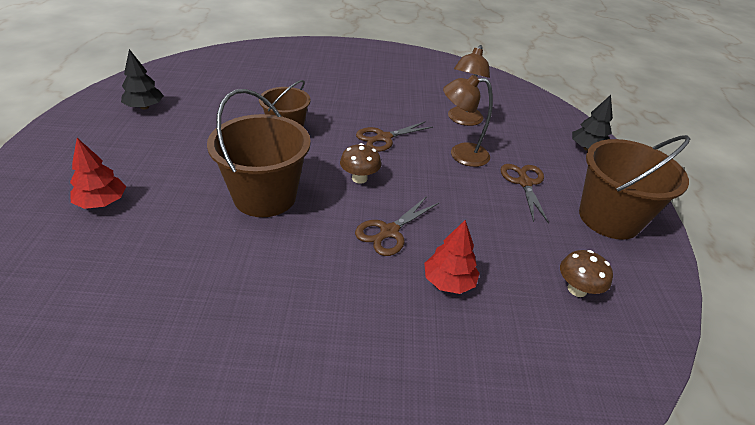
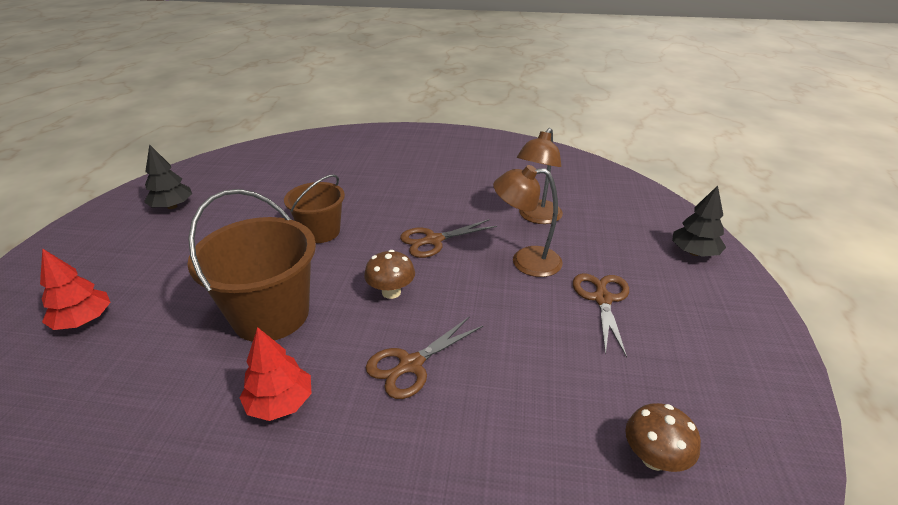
camera: 10 degrees right, 5 degrees down
red tree [424,220,480,294] -> red tree moved to [240,327,312,421]
brown bucket [579,135,690,240] -> none

